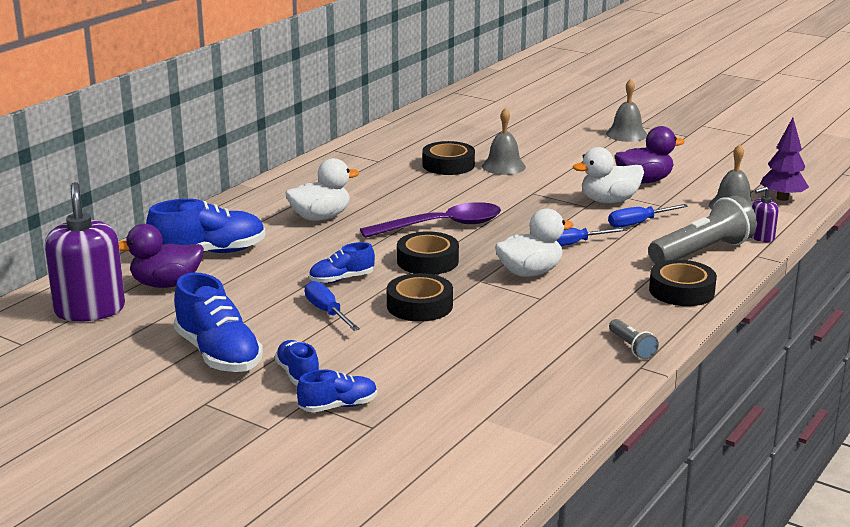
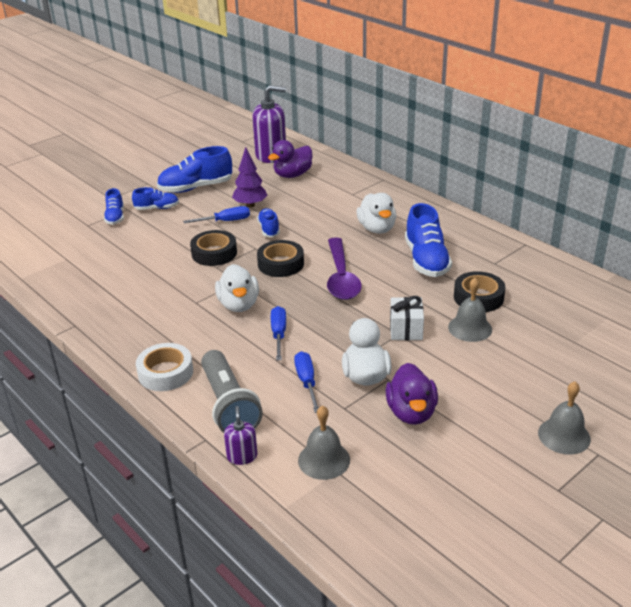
camera: 105 degrees right, 10 degrees up
purple duck [119,224,204,288] -> purple duck turned 135 degrees counterclockwise [268,140,313,178]
blue shoe [146,199,266,253] -> blue shoe moved to [405,203,452,277]
grey flashlight [609,319,659,359] -> none
black tape [649,260,717,306] -> white tape [136,343,193,391]
purple tree [760,118,809,201] -> purple tree moved to [232,147,268,207]
none -> white gift [390,296,424,340]

